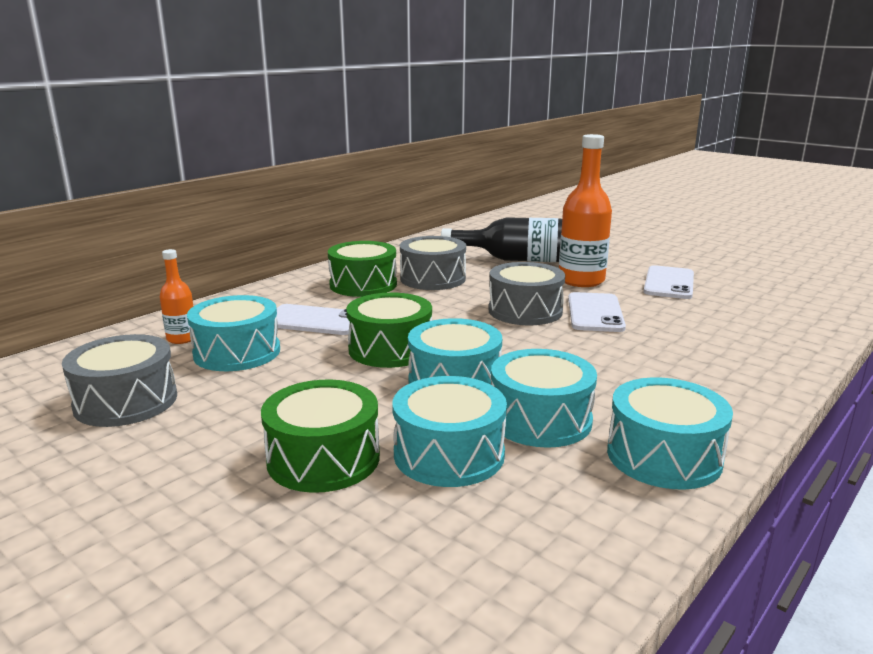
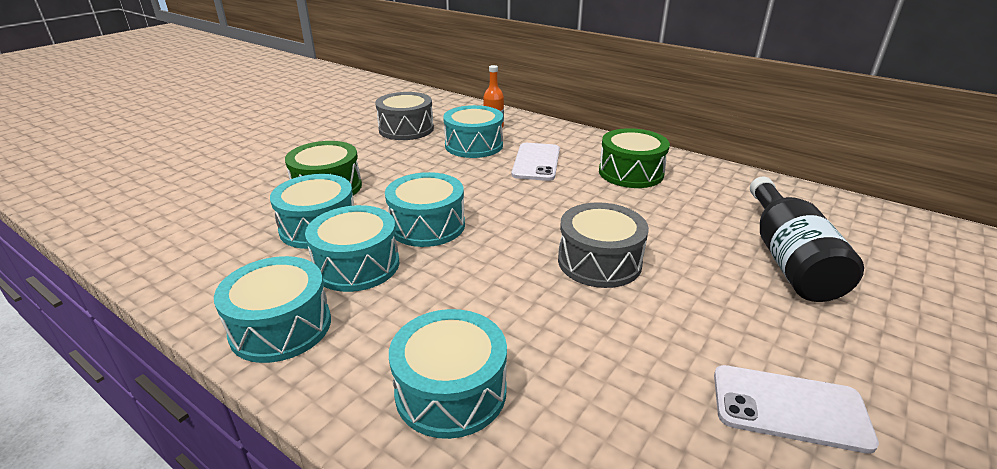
camera: 85 degrees right, 10 degrees up
green drum [346,293,432,368] -> none
grey drum [400,236,466,290] -> none
orange bottle [559,134,612,287] -> none
white phone [568,292,626,332] -> none
none -> turquoise drum [389,309,507,439]

